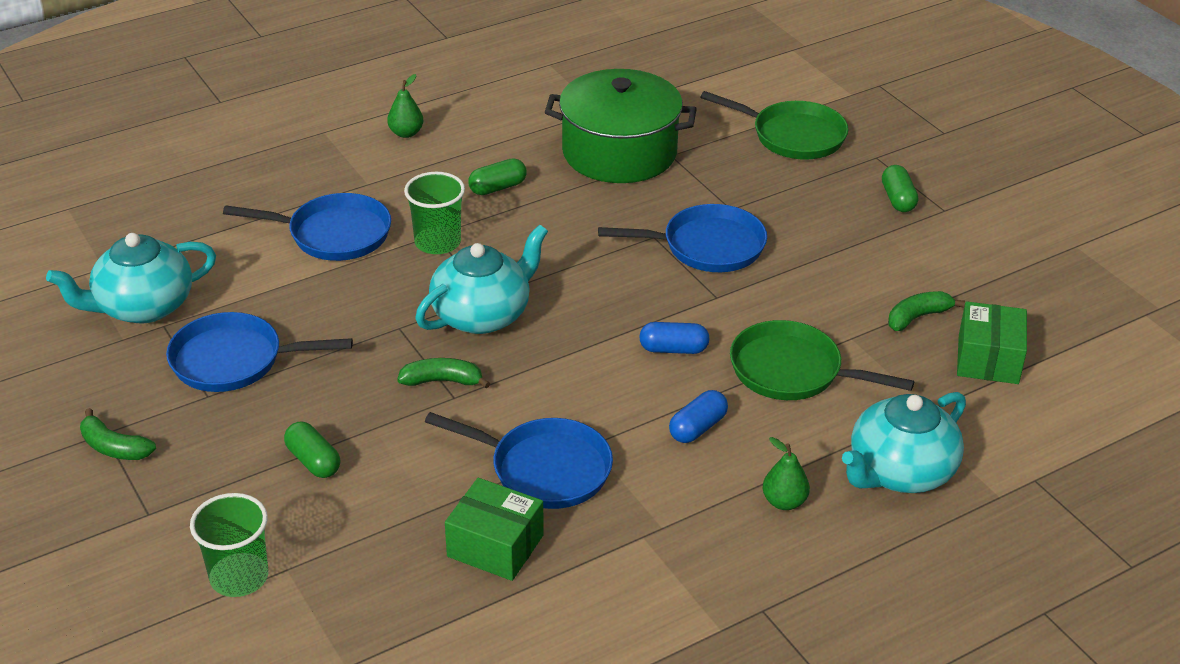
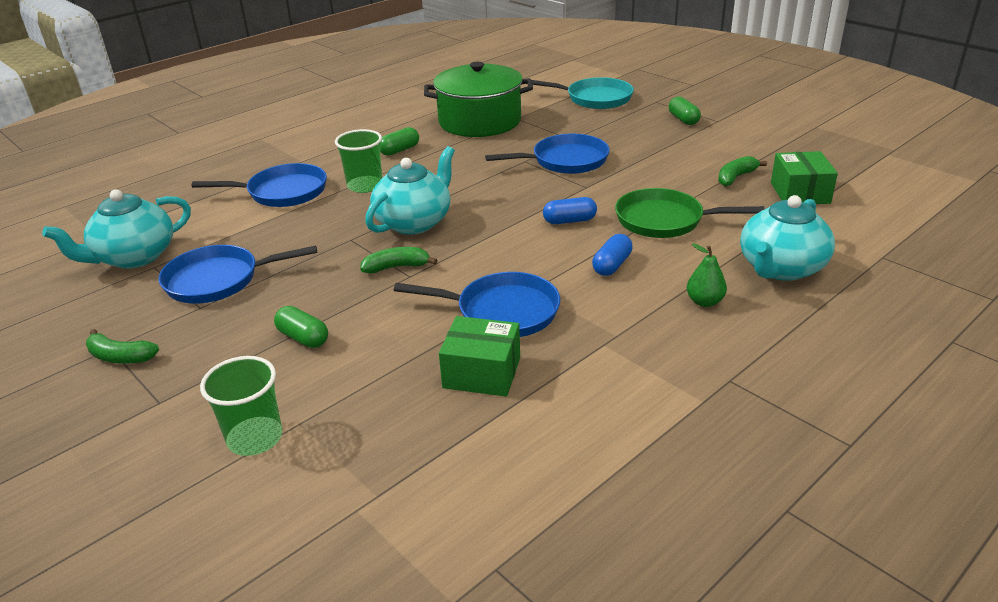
camera: 10 degrees left, 5 degrees down
green pear [387,74,423,138] -> none
green pan [700,91,849,160] -> turquoise pan [531,77,634,109]

